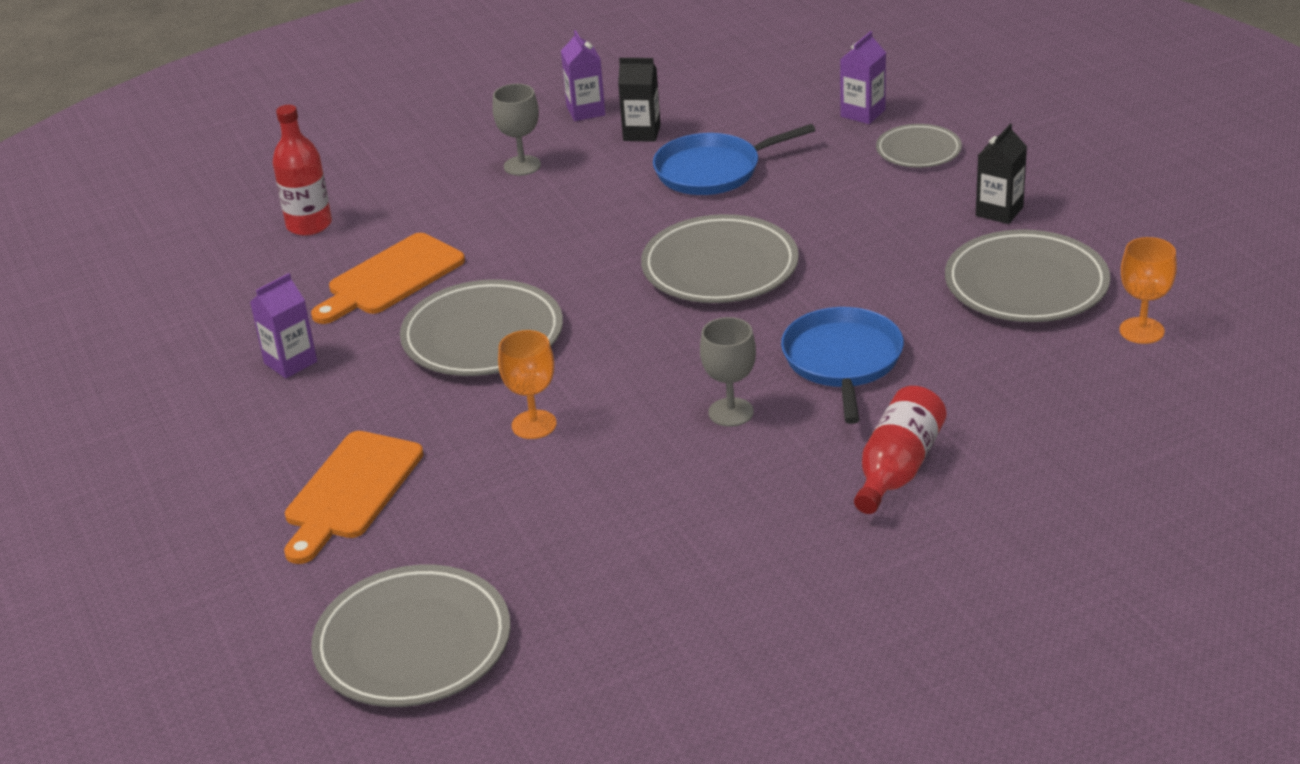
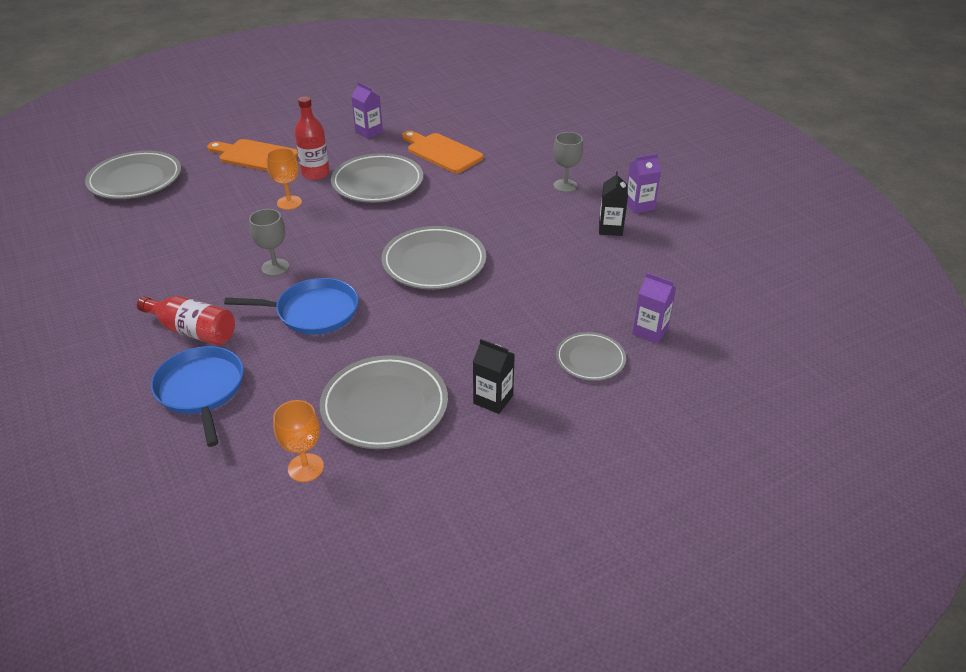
camera: 85 degrees right, 5 degrees up
red bottle [273,105,332,236] -> red bottle moved to [295,96,330,180]
blue pan [653,124,815,195] -> blue pan moved to [151,346,244,447]

